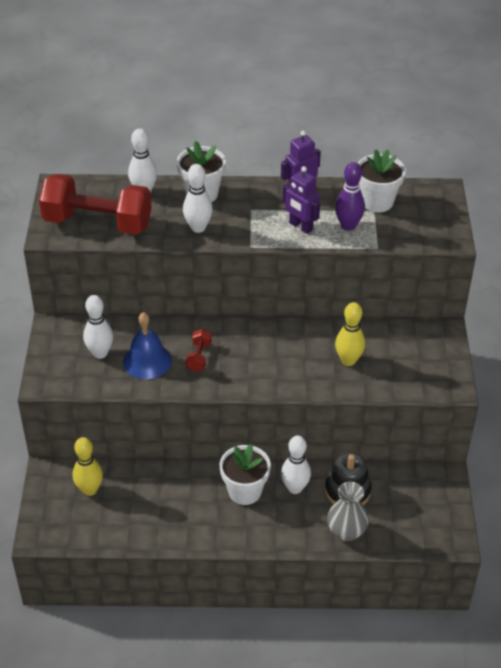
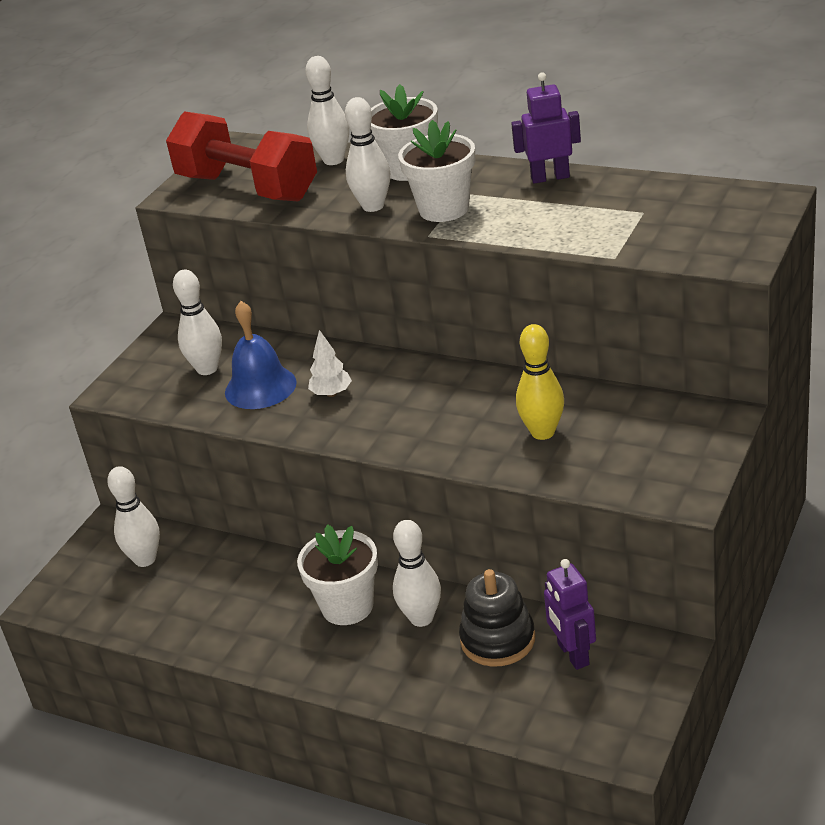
camera: 30 degrees right, 10 degrees down
yellow bowling pin [73,437,103,496] -> white bowling pin [107,466,160,567]
red dumbbell [186,329,212,372] -> white tree [308,330,352,397]
purple robot [283,166,320,234] -> purple robot moved to [544,559,596,670]
grey vase [327,482,369,541] -> none
purple bowling pin [335,162,365,231] -> none
white flower pot [358,149,406,212] -> white flower pot moved to [398,120,475,222]

